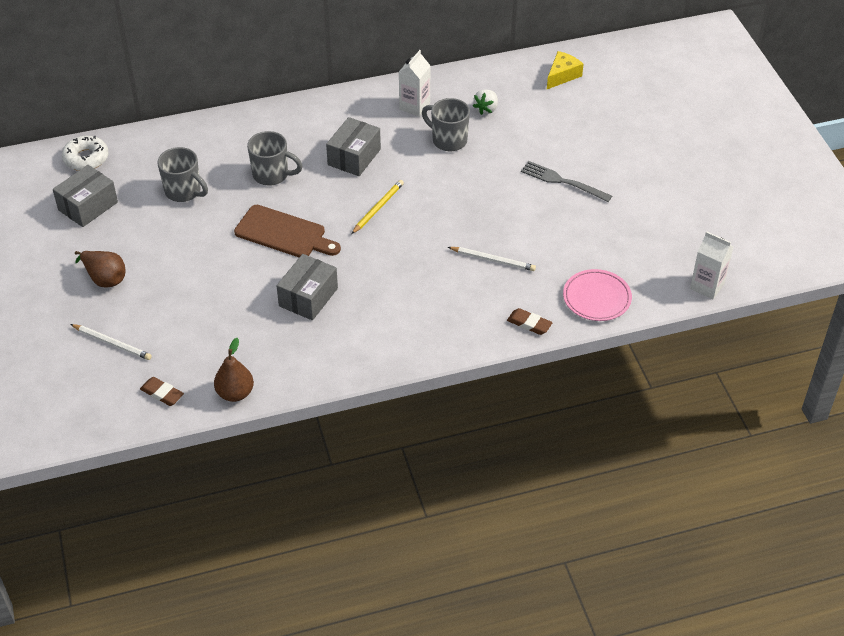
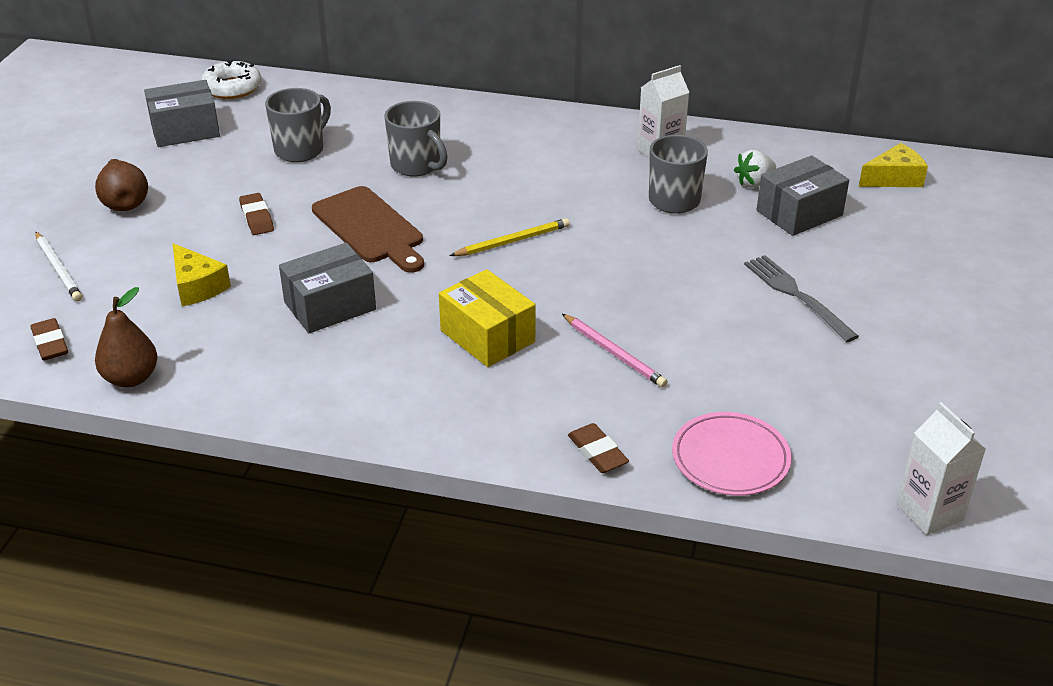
camera: 30 degrees right, 10 degrees down
grey mug [157,147,208,202] -> grey mug turned 120 degrees counterclockwise [265,88,331,162]
grey box [326,117,381,176] -> grey box moved to [757,155,849,236]
white pencil [448,247,536,271] -> pink pencil [562,314,668,388]
none -> yellow cheese [172,243,231,306]
none -> brown eraser [239,193,274,235]
none -> yellow box [439,269,536,367]

